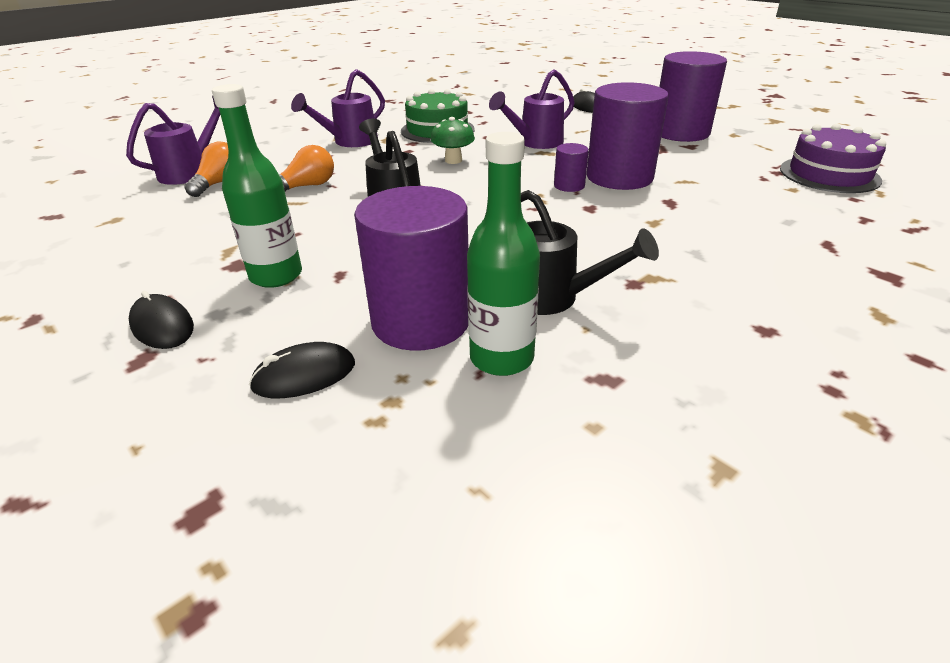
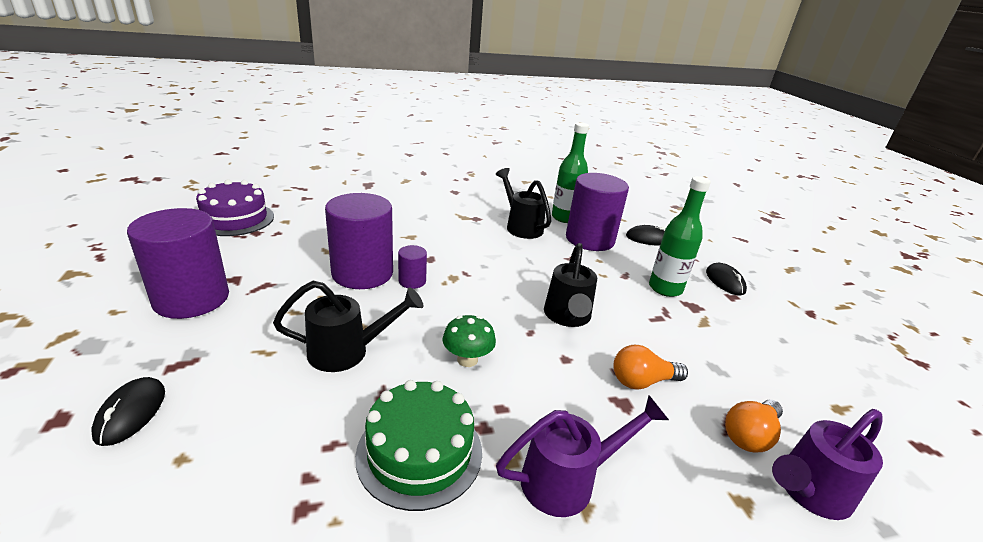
camera: 155 degrees left, 5 degrees down
purple watering can [489,69,575,149] -> black watering can [273,281,423,372]

